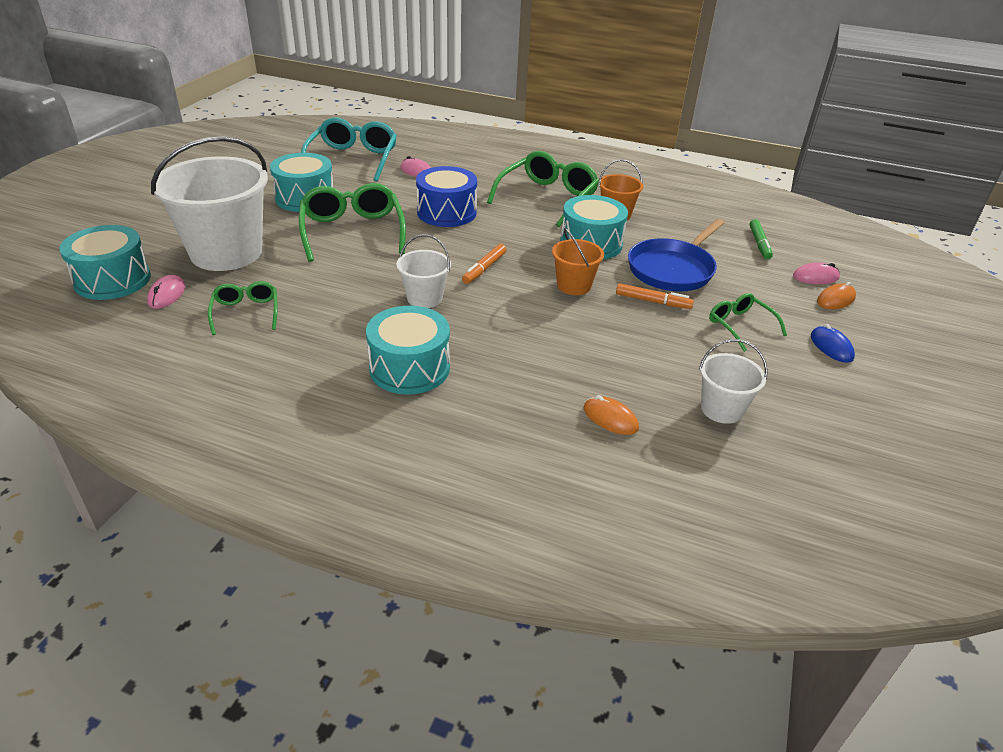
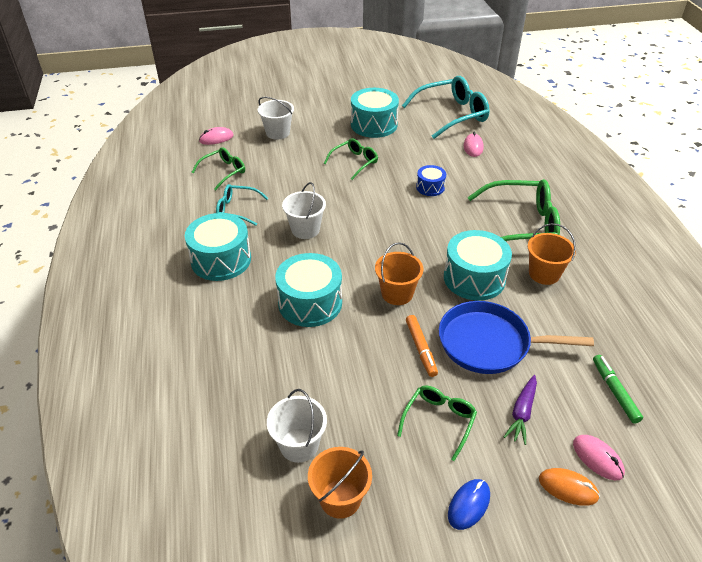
camera: 60 degrees right, 5 degrees up
turquoise drum [59,225,151,300] -> turquoise drum moved to [275,253,342,327]
white bucket [151,136,268,271] -> white bucket [258,97,294,140], size x0.48
green glasses [299,183,406,262] -> green glasses [324,138,378,180], size x0.55
blue drum [416,166,477,227] -> blue drum [416,165,446,196], size x0.54
orange marker [462,244,506,284] -> none
orange mouse [583,395,639,435] -> none
green marker [749,219,773,259] -> green marker turned 105 degrees clockwise [593,355,643,424]
none -> turquoise glasses [216,184,269,226]
none -> orange bucket [308,447,372,519]
none -> purple carrot [504,375,537,445]

